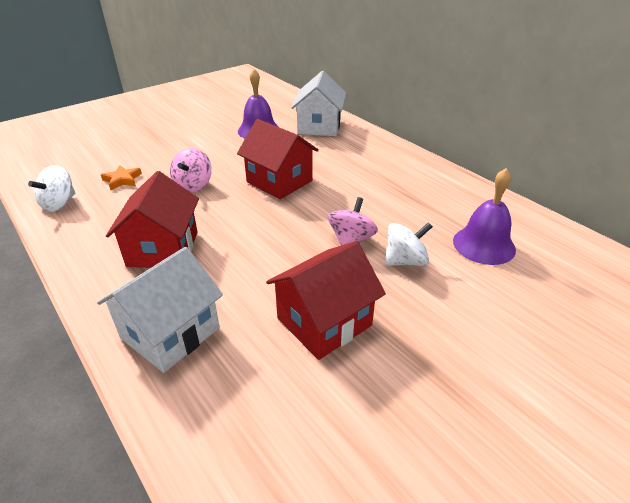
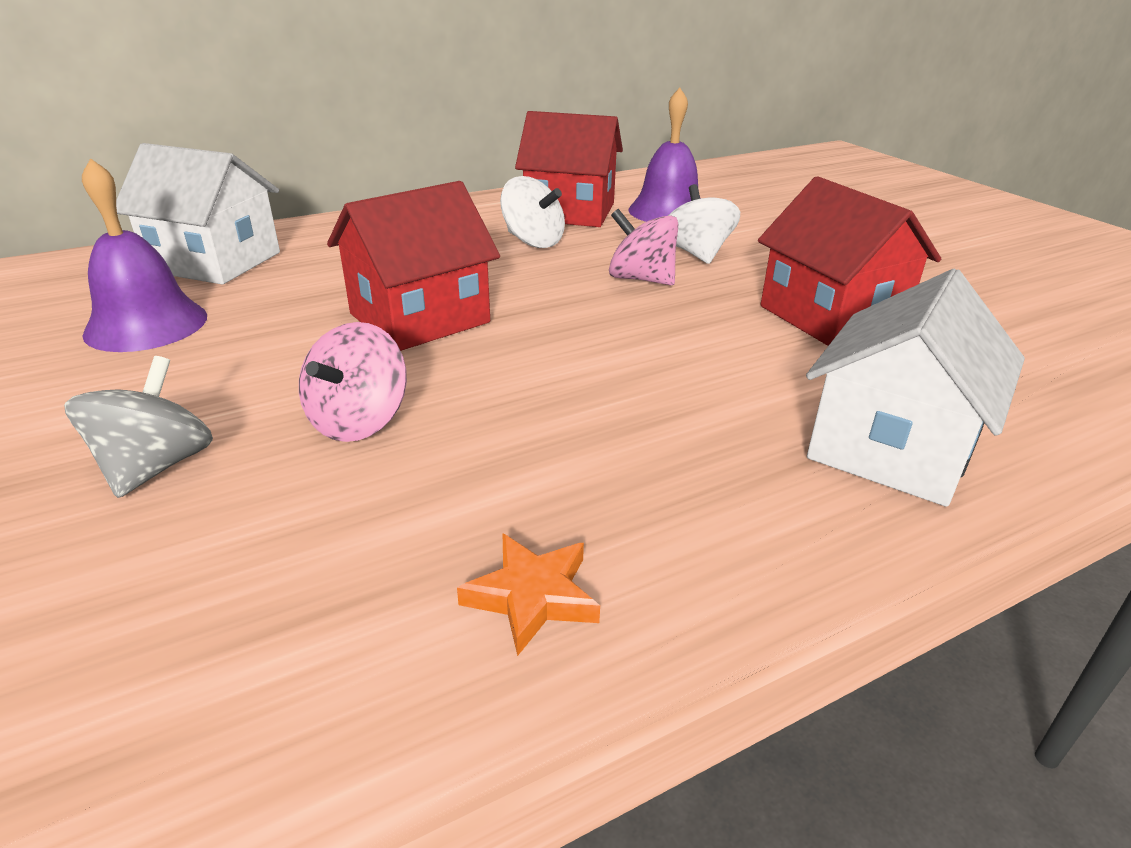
camera: 80 degrees left, 5 degrees down
white spinning top [28,165,75,212] -> white spinning top moved to [500,176,565,248]
white house [97,247,223,373] -> white house turned 75 degrees clockwise [806,269,1025,507]
orange star [101,165,142,190] -> orange star moved to [457,534,600,656]
red house [106,171,199,268] -> red house moved to [515,111,623,227]
pink spinning top [170,148,212,192] -> pink spinning top turned 90 degrees clockwise [299,322,407,442]
none -> grey spinning top [64,356,213,498]

